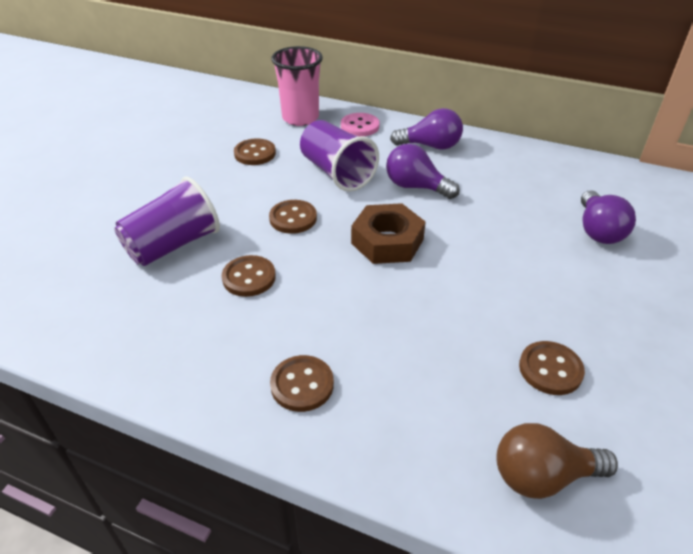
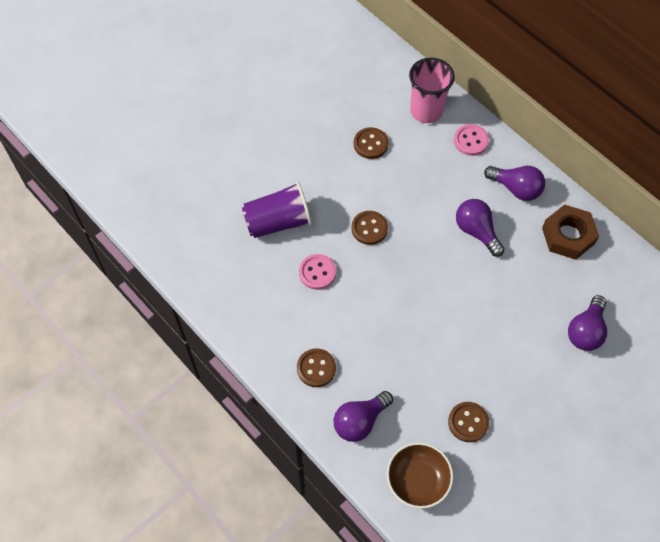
camera: 25 degrees right, 20 degrees up
brown button [222,255,276,297] -> pink button [299,254,336,290]
purple cup [300,120,379,192] -> none
brown nut [351,203,426,264] -> brown nut moved to [542,204,599,260]
brown light bulb [496,423,618,499] -> brown bowl [387,442,453,509]
none -> purple light bulb [333,391,393,442]

